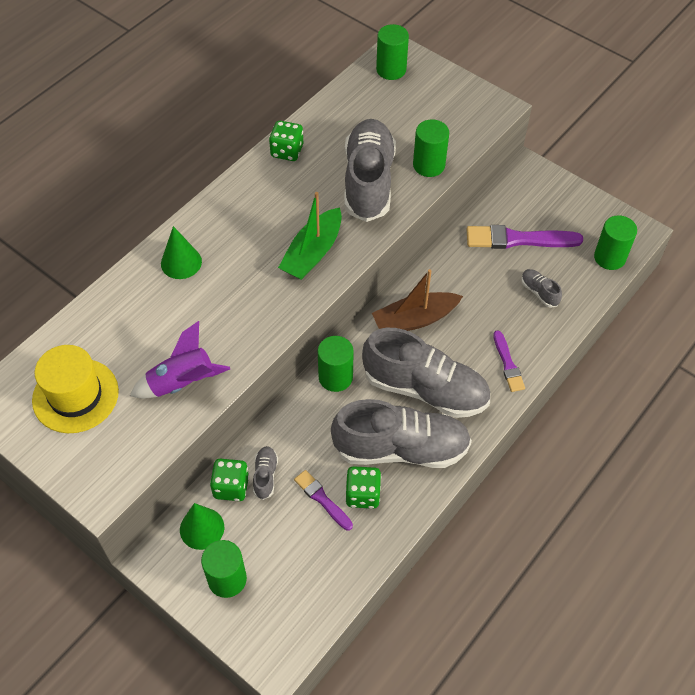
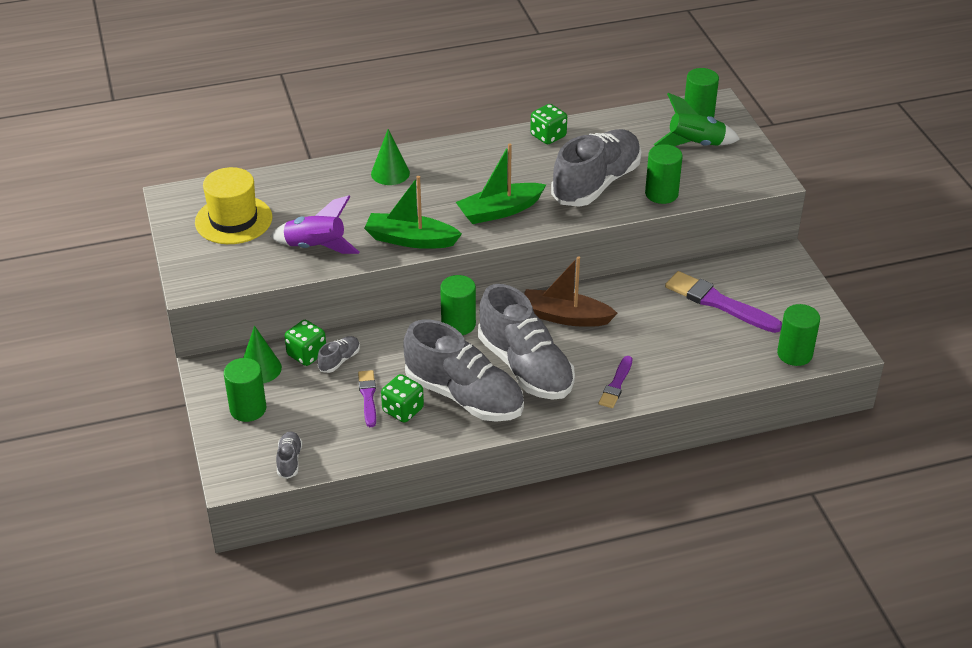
camera: 35 degrees right, 15 degrees down
grey shoe [521,269,562,308] -> grey shoe moved to [276,431,302,479]
none -> green boat [364,176,462,249]
none -> green rocket [654,93,740,146]

